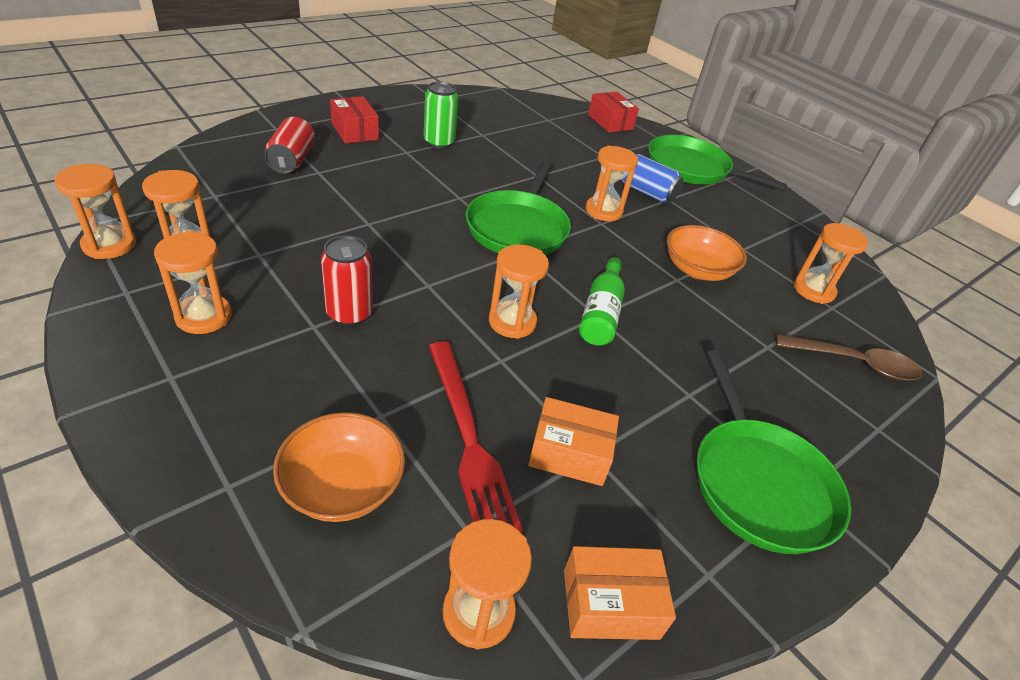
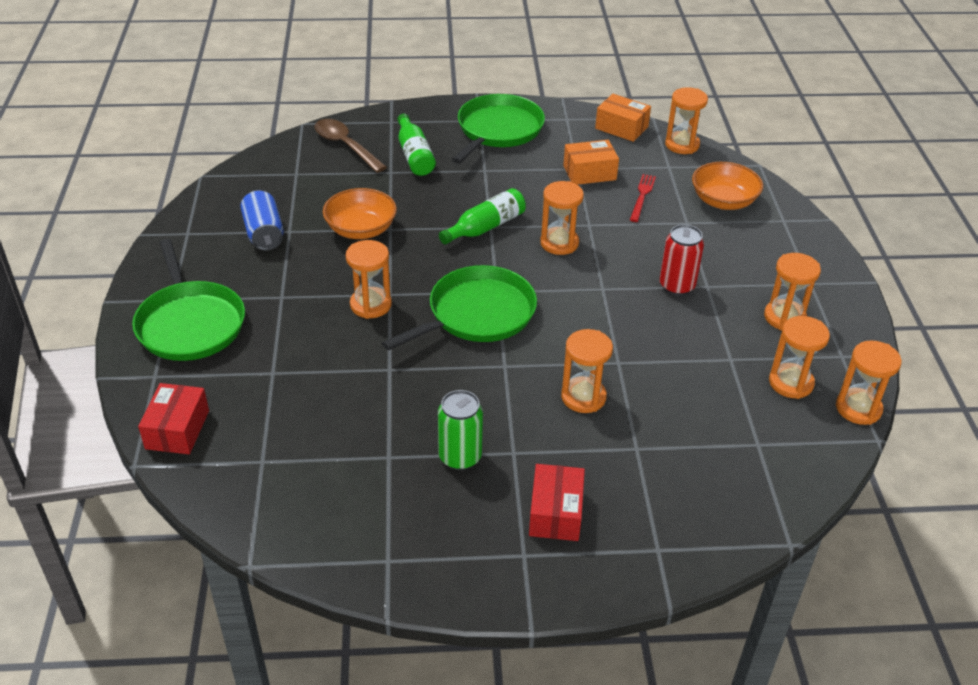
camera: 140 degrees left, 0 degrees up
red can [265,117,315,174] -> none
red fork [429,341,523,534] -> red fork [630,174,656,222], size x0.54
orange box [528,397,619,486] -> orange box turned 60 degrees counterclockwise [563,140,619,185]
blue can [621,154,683,203] -> blue can moved to [240,190,284,250]
orange hourglass [793,223,868,304] -> orange hourglass moved to [561,329,613,413]
none -> green bottle [397,114,436,176]

